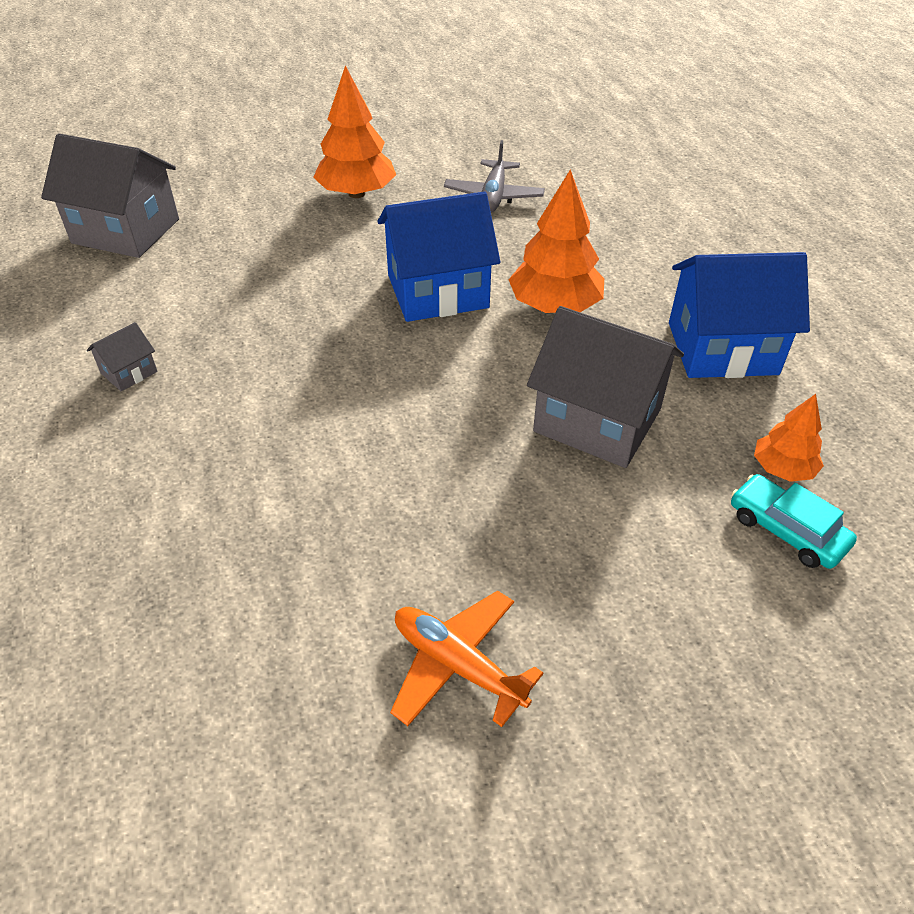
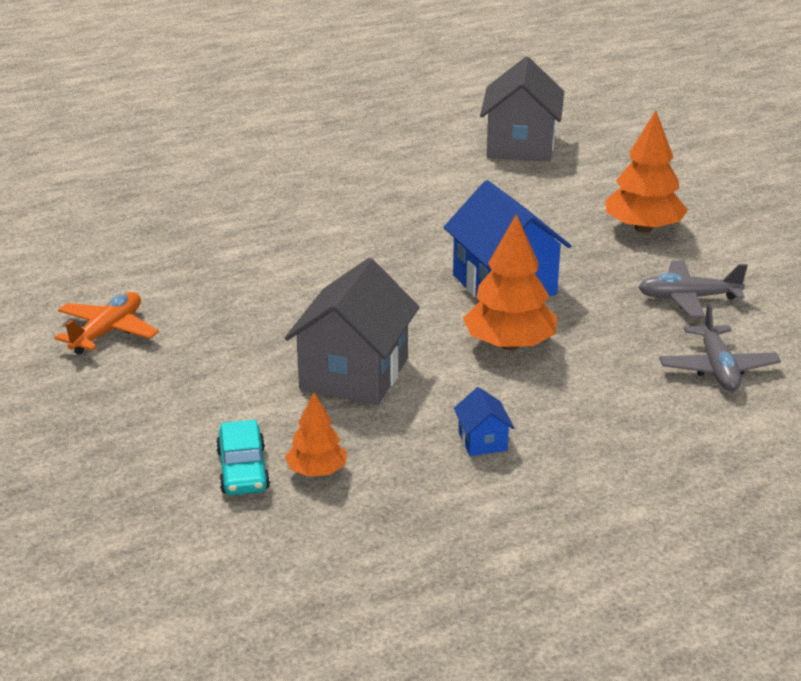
camera: 80 degrees right, 15 degrees down
grey house [87,322,157,391] -> none
blue house [669,252,810,378] -> blue house [454,387,514,456], size x0.44
turquoise car [731,474,857,569] -> turquoise car turned 135 degrees clockwise [216,420,270,495]
none -> grey plane [659,303,781,391]

